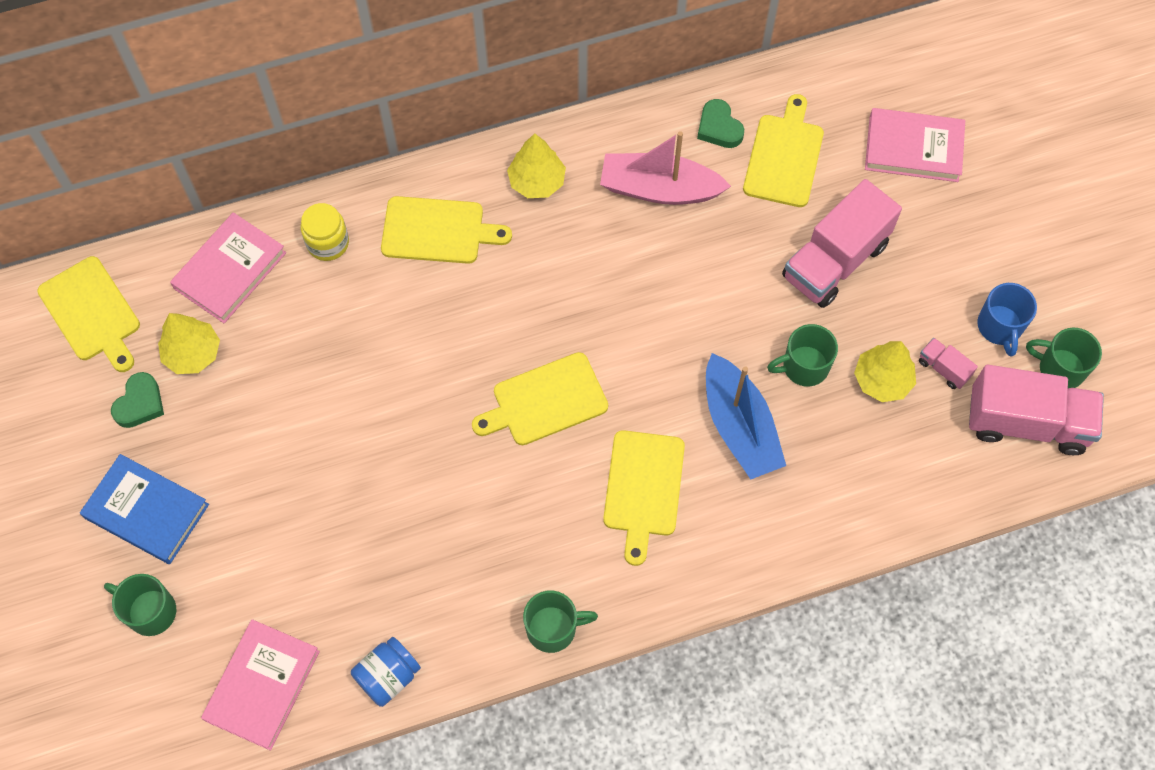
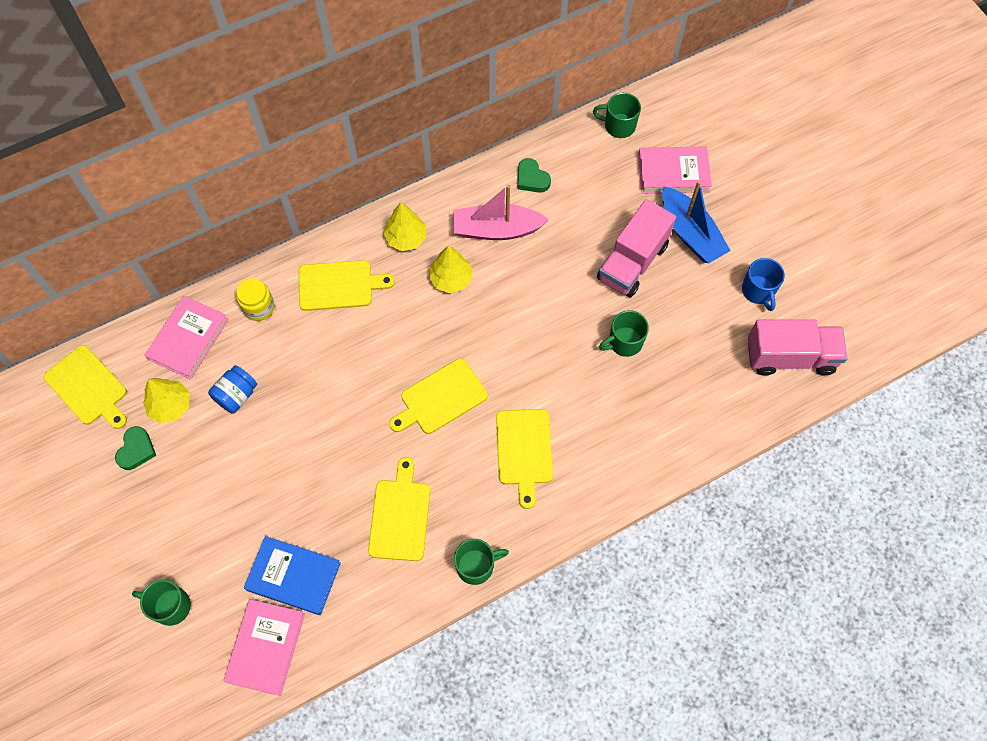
camera: 10 degrees left, 0 degrees up
blue book [80,454,209,564] -> blue book moved to [244,536,341,615]
blue jar [351,637,421,707] -> blue jar moved to [208,365,257,413]
blue boat [706,353,786,479] -> blue boat moved to [662,181,731,263]
yellow cutting board [743,94,824,207] -> yellow cutting board moved to [368,457,430,561]
yellow tree [854,341,916,402] -> yellow tree moved to [428,245,473,293]
pink truck [919,338,978,389] -> none
green mug [1026,327,1102,388] -> green mug moved to [593,93,641,138]

